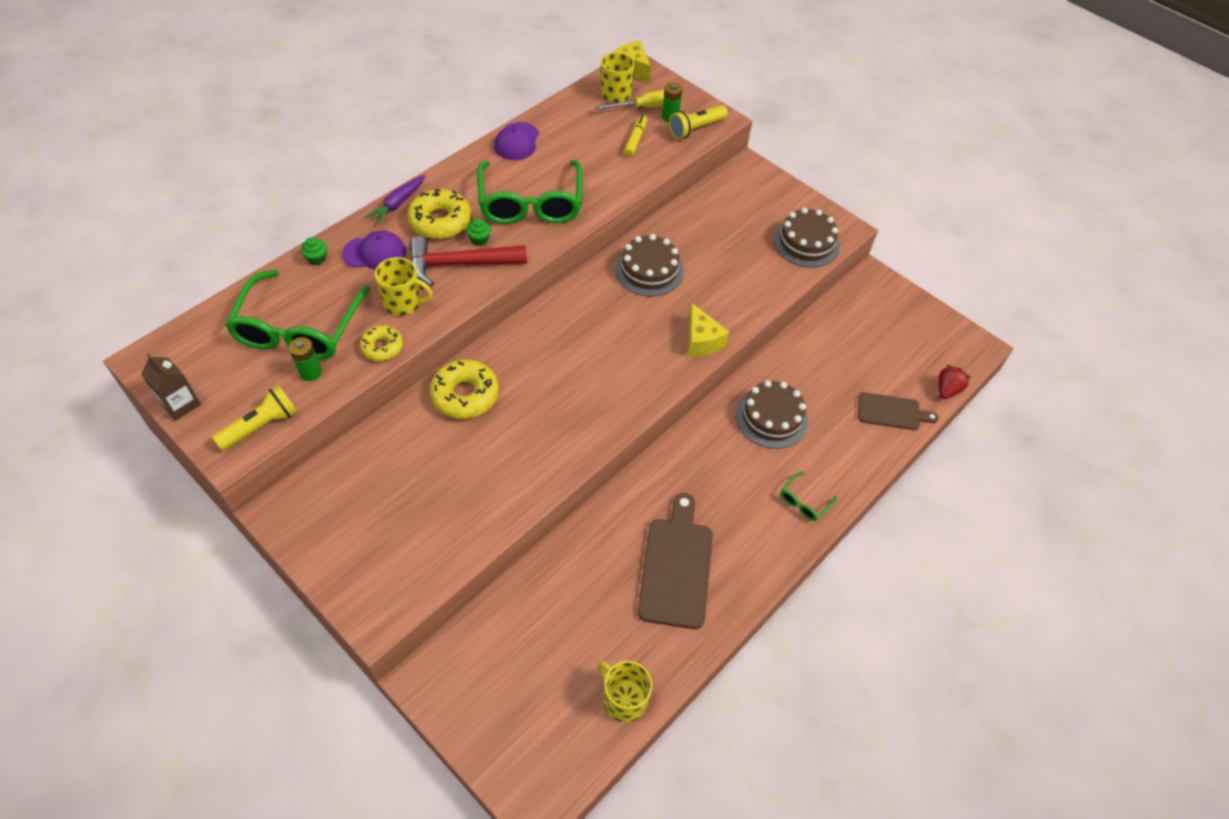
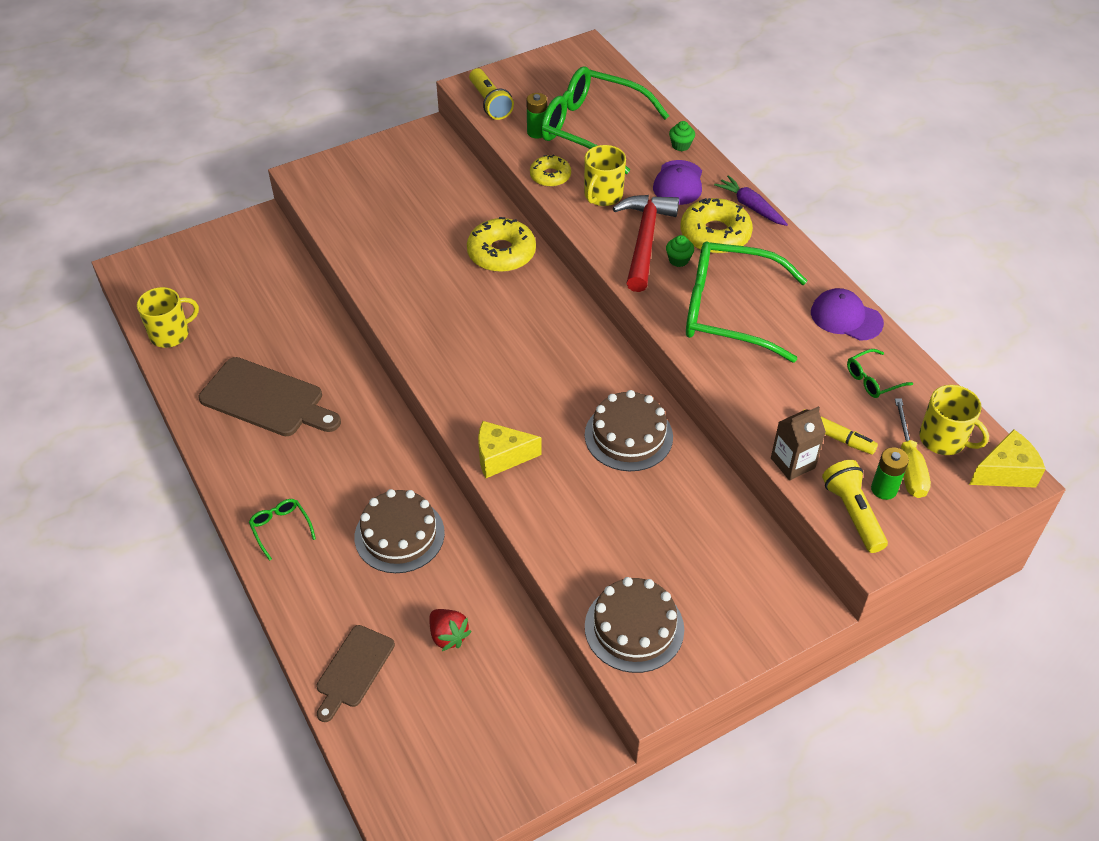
camera: 110 degrees right, 5 degrees down
brown carton [141,354,201,421] -> brown carton moved to [771,406,826,480]
red strawberry [938,365,971,399] -> red strawberry moved to [429,609,472,651]
none -> green glasses [847,349,913,398]

